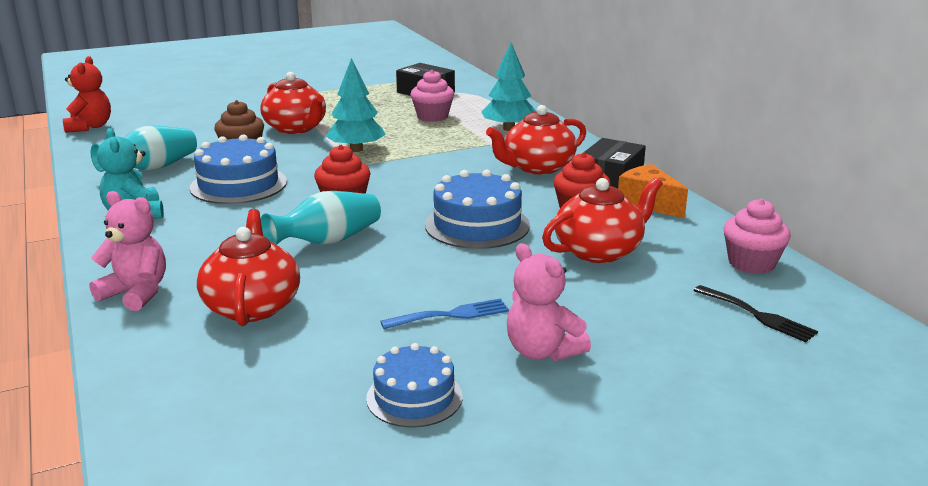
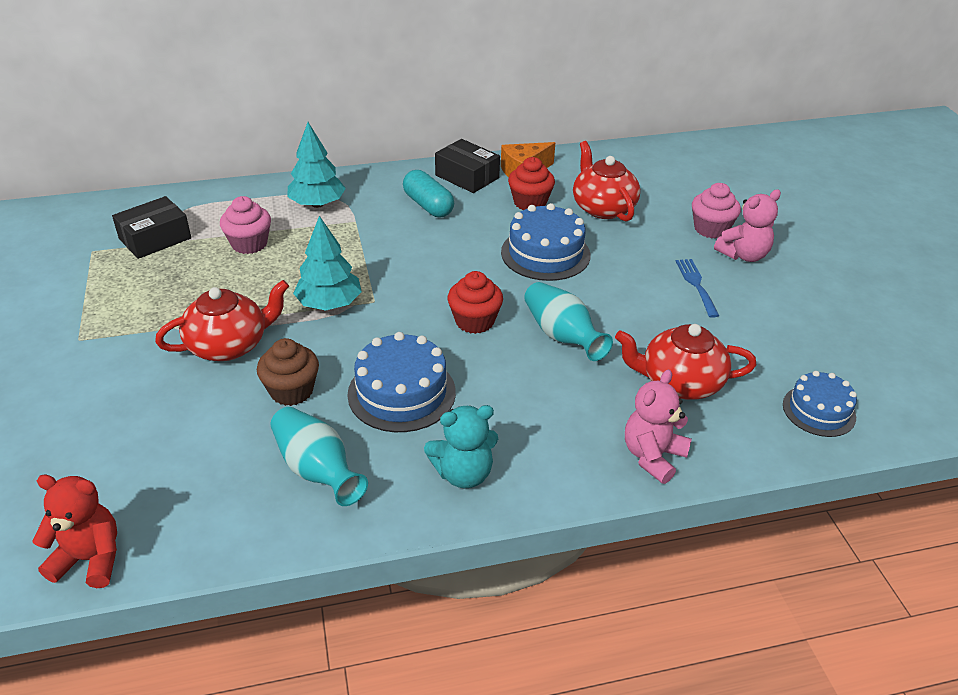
camera: 80 degrees left, 15 degrees up
blue cake [366,343,463,427] -> blue cake moved to [783,371,857,437]
red teapot [486,105,586,175] -> turquoise capsule [403,170,454,217]
black fork [693,285,818,342] -> none
pink cupcake [723,199,791,274] -> pink cupcake moved to [692,183,741,239]

